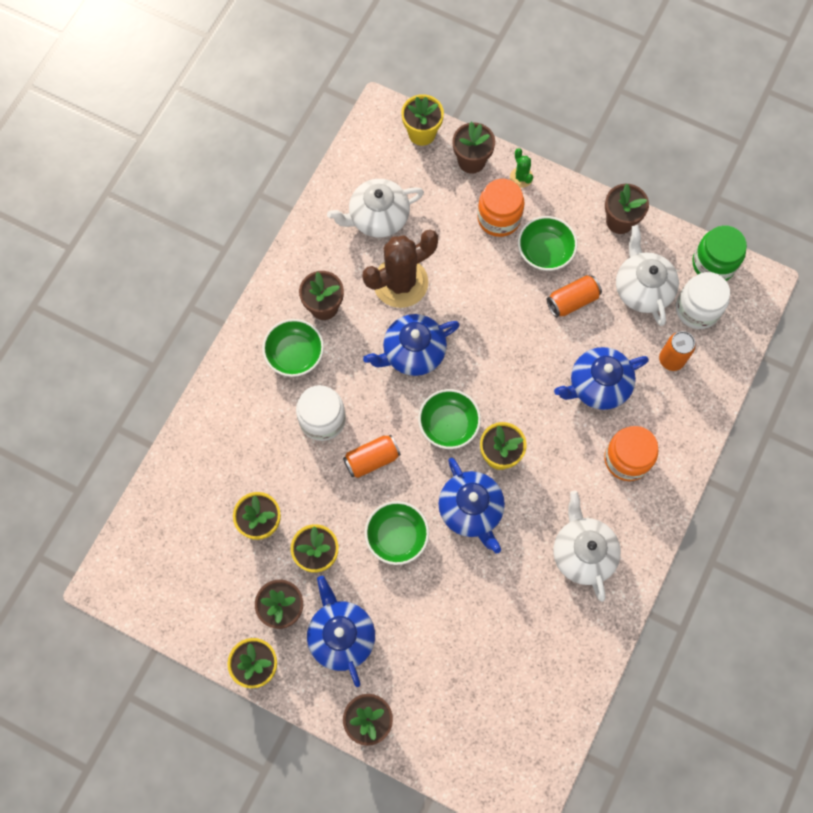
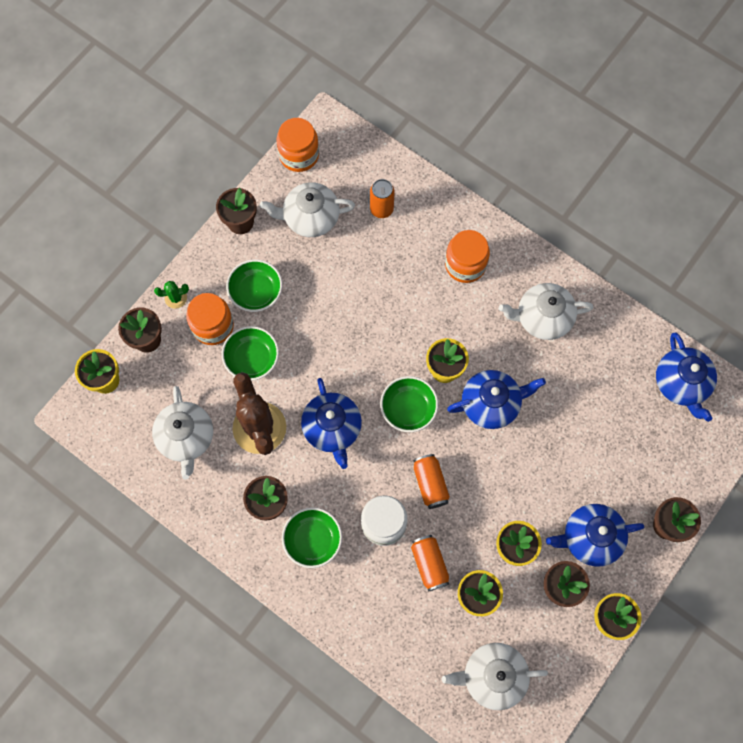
camera: 80 degrees left, 0 degrees up
green bowl [365,501,429,565] -> green bowl moved to [221,326,279,381]
orange can [547,275,602,317] -> orange can moved to [411,535,449,591]
blue teapot [554,347,649,410] -> blue teapot moved to [656,332,717,422]
white jar [676,272,730,329] -> none
green jar [692,225,747,281] -> orange jar [276,118,319,172]
none -> white teapot [442,643,548,710]

